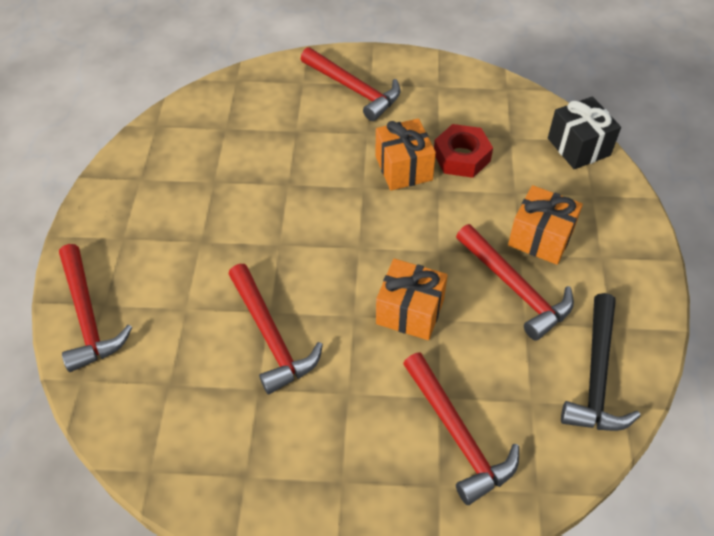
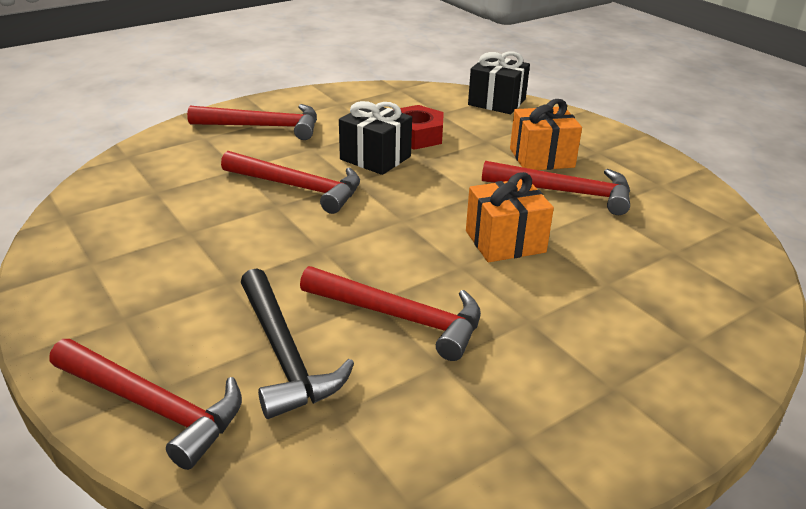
camera: 40 degrees left, 20 degrees down
orange gift [376,118,436,190] -> black gift [339,101,412,175]
red hammer [403,352,519,505] -> red hammer moved to [221,151,360,214]
black hammer [561,293,640,431] -> black hammer moved to [240,268,354,419]

